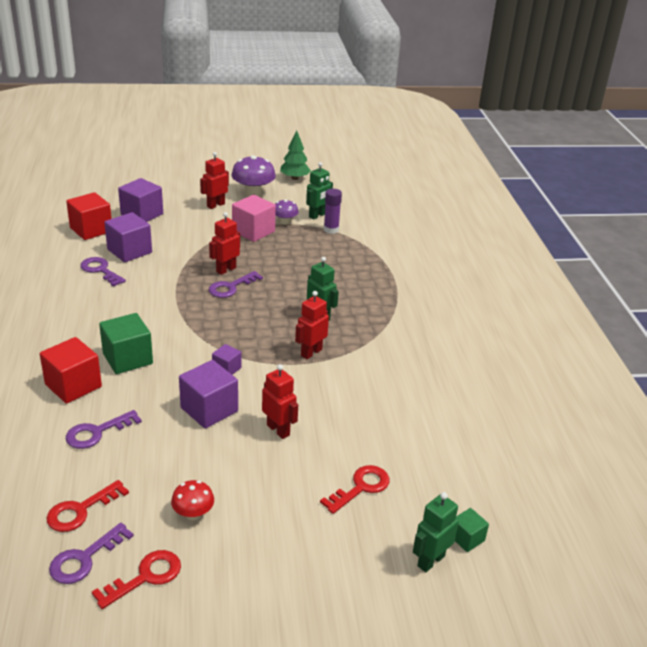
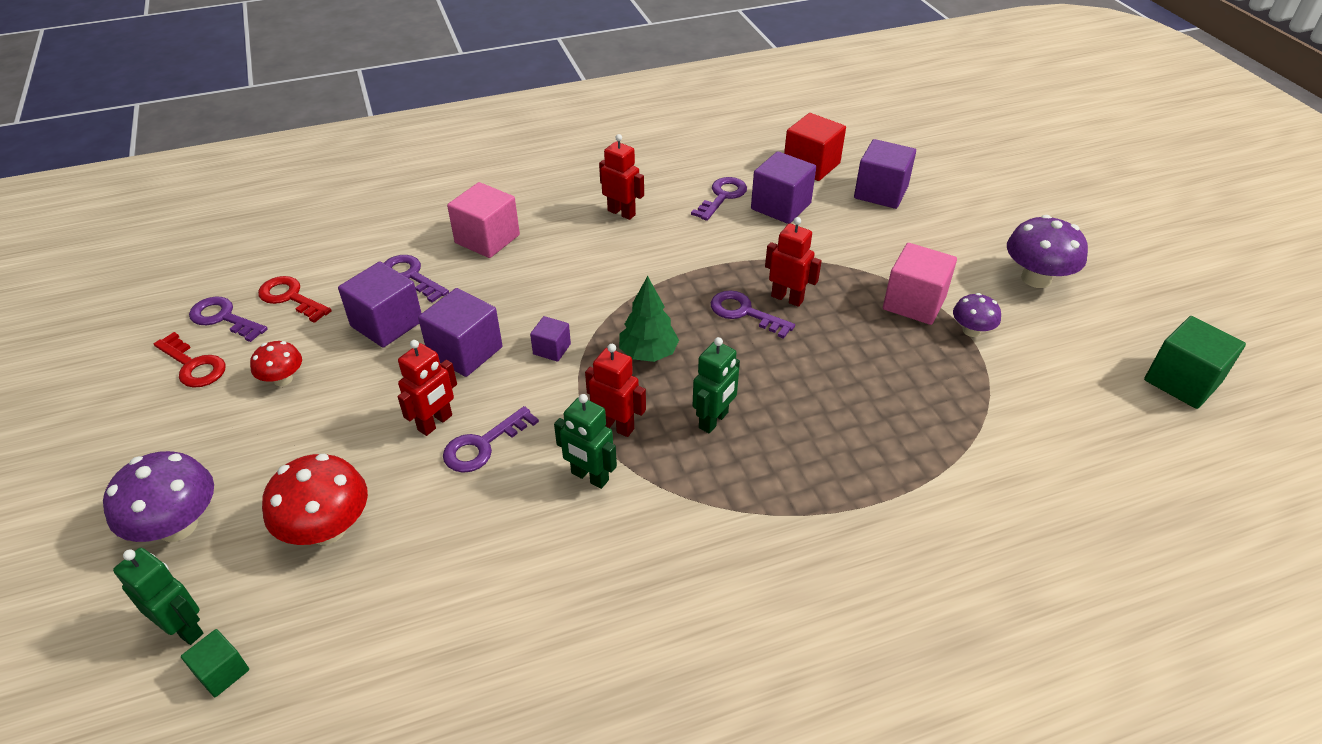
camera: 80 degrees right, 10 degrees up
red cube [40,337,102,404] -> pink cube [447,182,520,258]
green cube [99,313,153,374] -> green cube moved to [1144,316,1246,409]
red robot [200,152,229,209] -> red robot moved to [599,134,644,220]
green tree [280,130,311,180] -> green tree moved to [619,276,679,362]
green robot [306,162,333,220] -> green robot moved to [554,394,617,489]
red key [320,465,390,514] -> red mushroom [262,454,368,545]
purple glue stick [324,189,342,234] -> none
none -> purple mushroom [103,451,214,542]
none -> purple cube [338,262,422,347]
none -> purple key [443,406,539,473]

